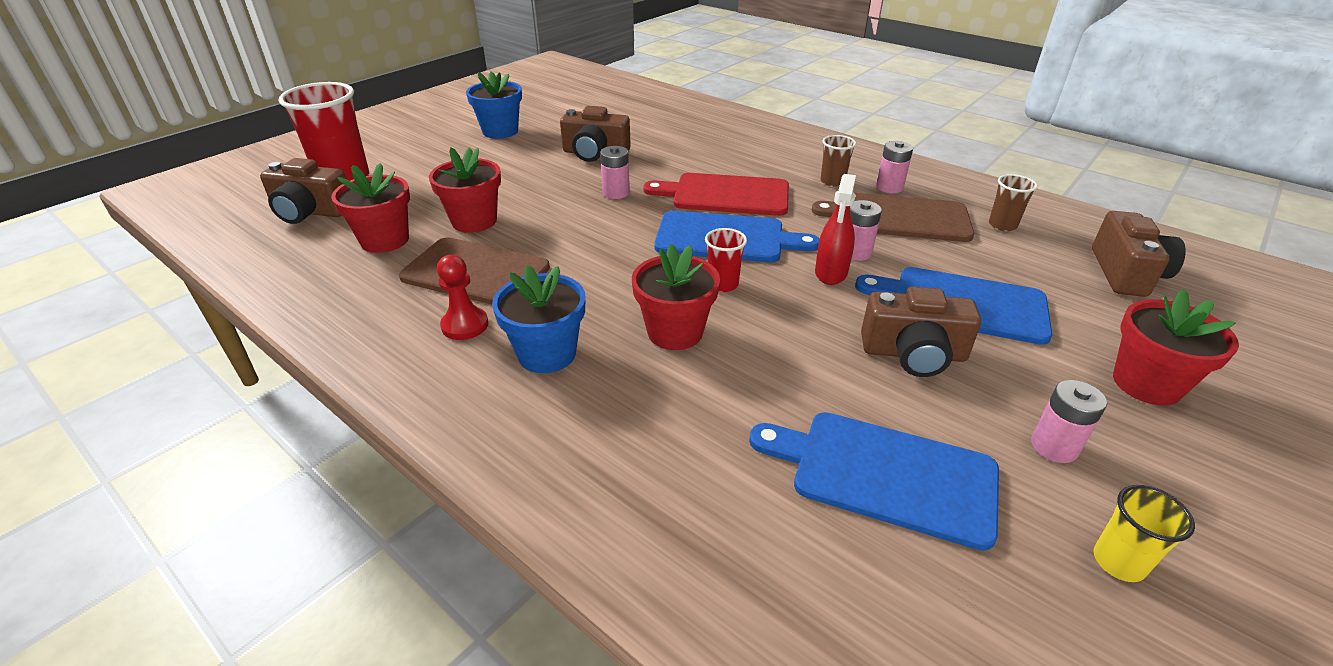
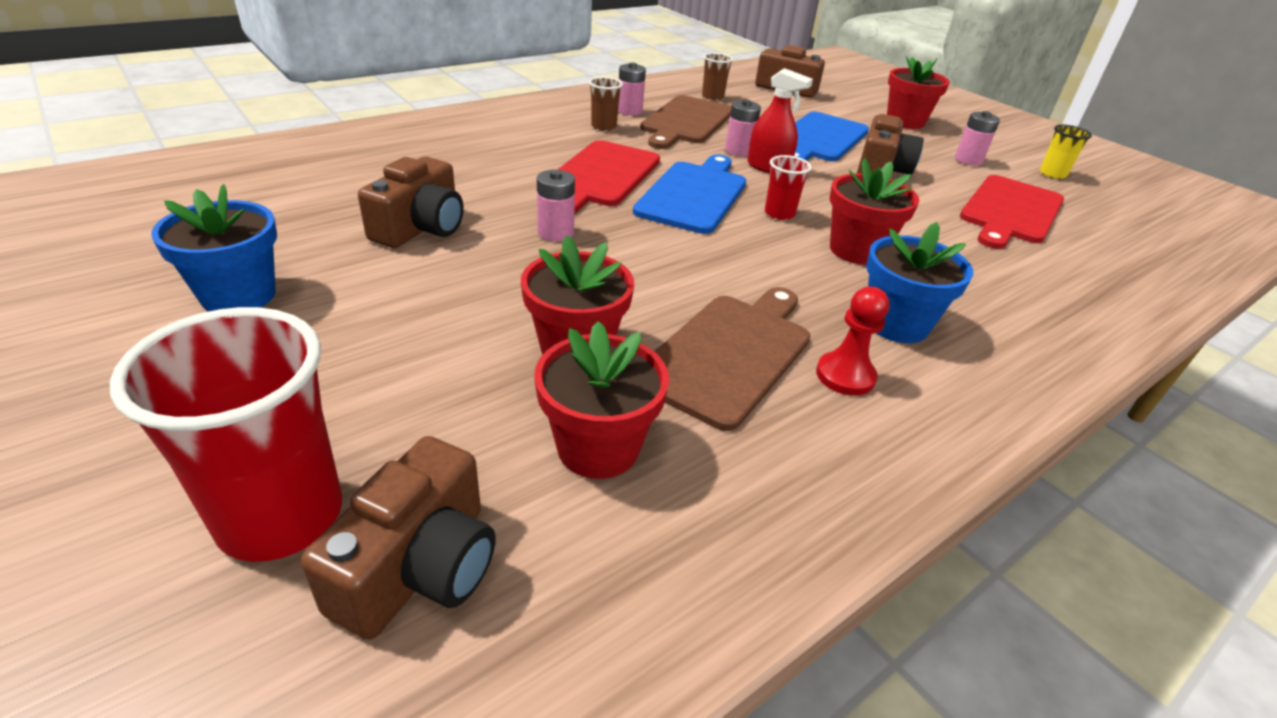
camera: 80 degrees left, 0 degrees up
blue cutting board [749,412,999,551] -> red cutting board [960,175,1064,249]

